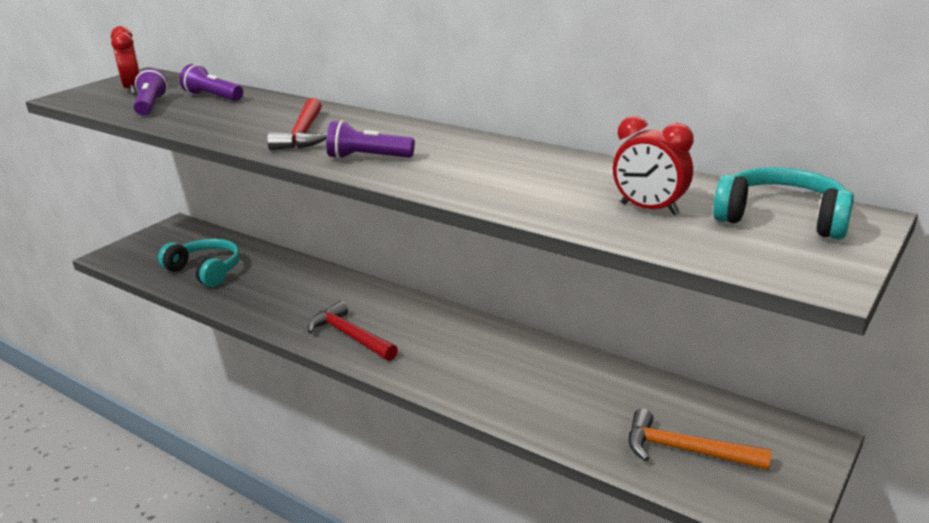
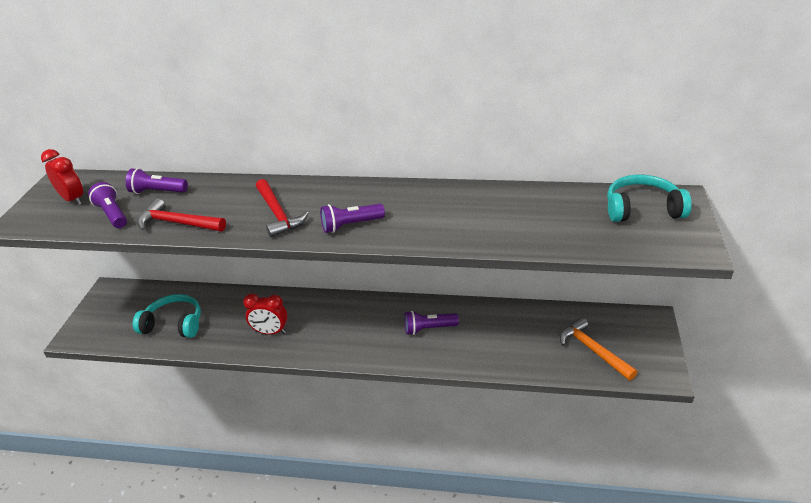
camera: 25 degrees left, 10 degrees up
red hammer [308,301,398,361] -> red hammer moved to [138,198,226,231]
red clock [613,116,694,215] -> red clock moved to [243,293,287,335]
orange hammer [628,409,772,470] -> orange hammer turned 60 degrees clockwise [560,317,637,381]
none -> purple flashlight [404,311,459,335]

